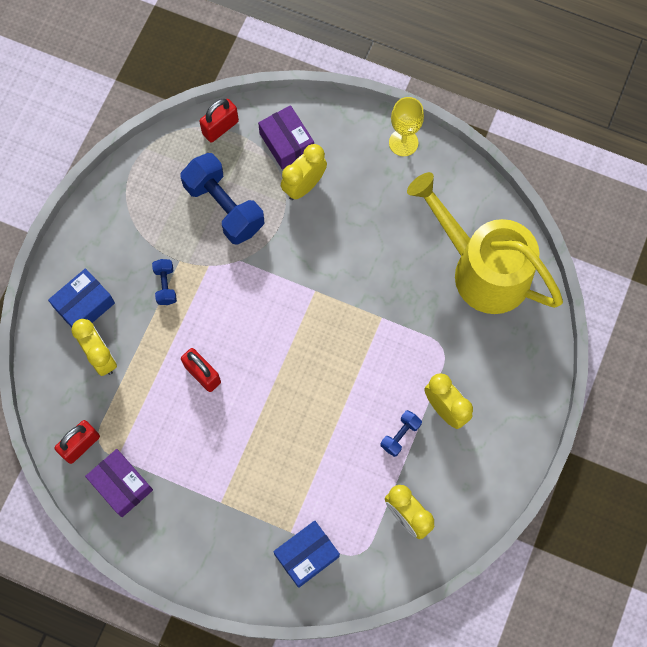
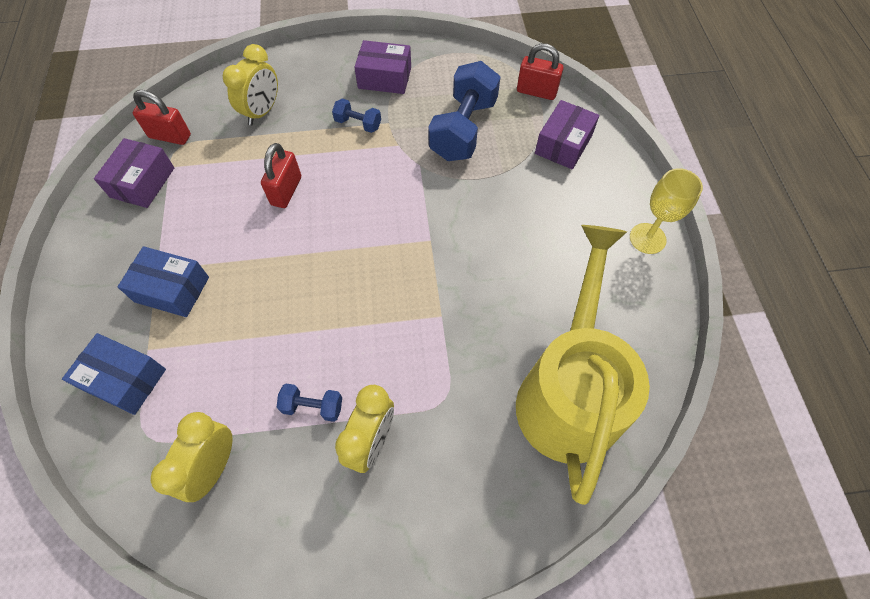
camera: 60 degrees right, 10 degrees down
blue box [48,268,115,327] -> blue box moved to [118,246,209,317]
blue dumbbell [152,259,177,305] -> blue dumbbell turned 60 degrees clockwise [332,99,381,133]
yellow clock [281,144,327,200] -> none
none -> purple box [354,40,411,94]

